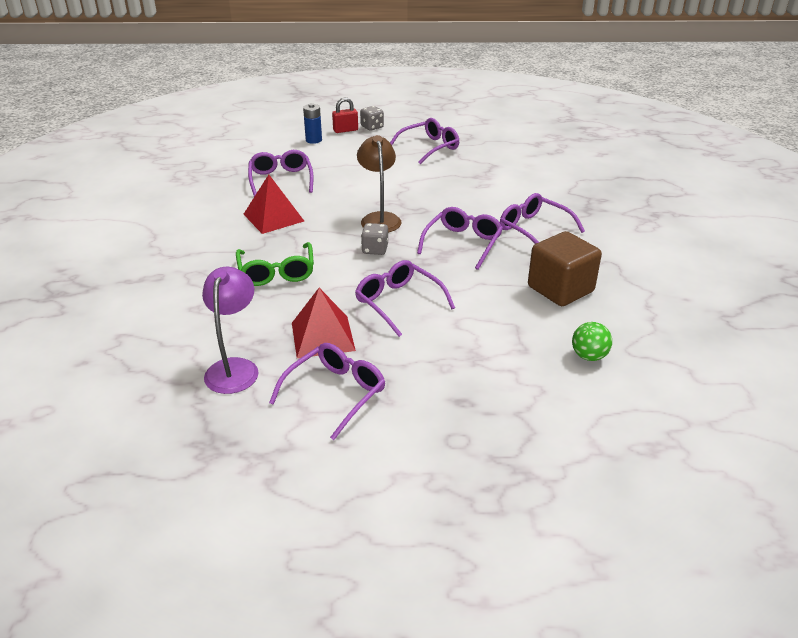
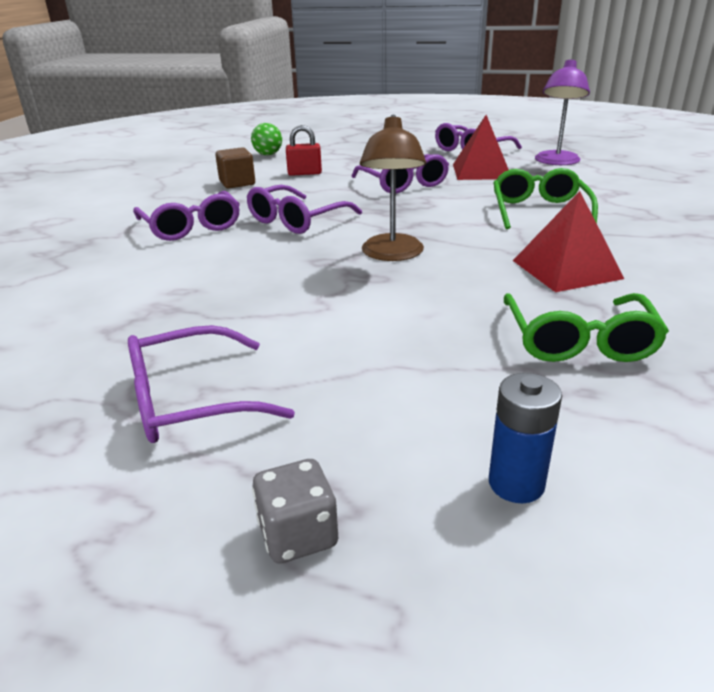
camera: 165 degrees left, 5 degrees down
purple glasses [248,150,314,197] -> green glasses [504,293,669,362]
red padlock [332,98,358,133] -> red padlock moved to [286,125,322,176]
grey dice [361,223,388,255] -> none
brown cube [528,231,602,306] -> brown cube [215,147,255,188], size x0.61

